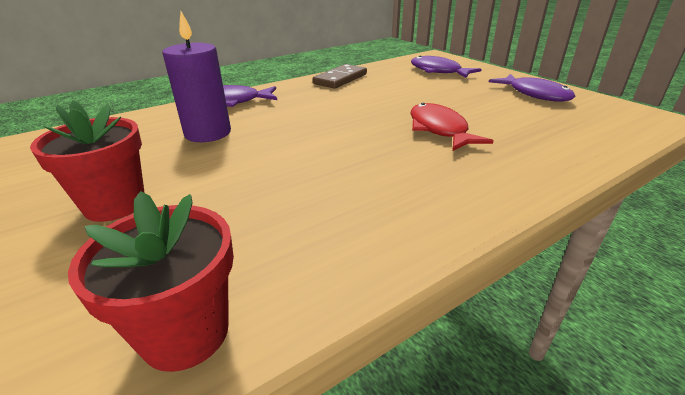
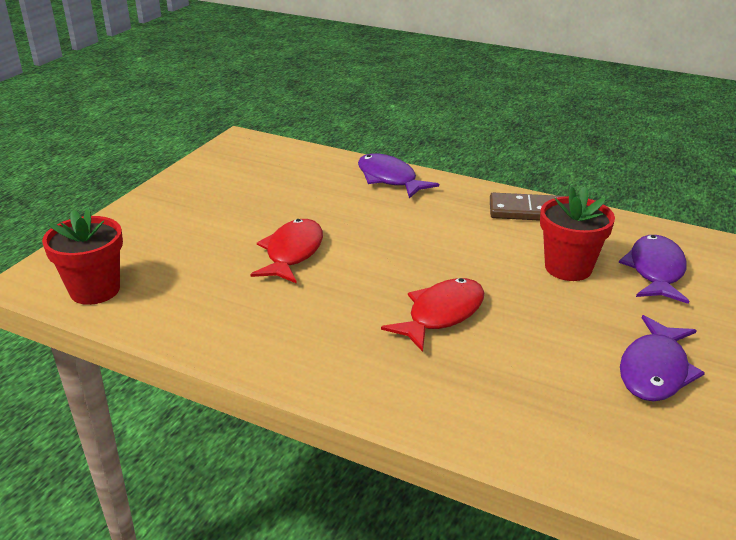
camera: 60 degrees right, 0 degrees up
red flower pot [30,100,145,222] -> red flower pot moved to [540,186,615,281]
purple candle [162,11,231,142] -> none
none -> red fish [250,219,323,284]

